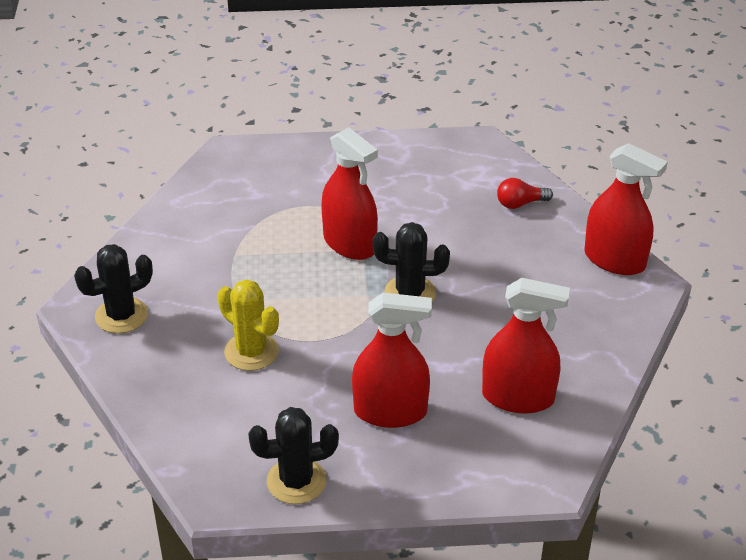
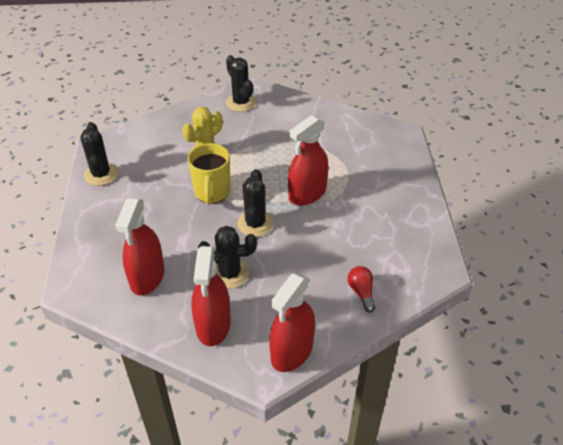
camera: 90 degrees right, 5 degrees up
red spray bottle [352,292,432,428] -> red spray bottle moved to [191,246,231,346]
none -> yellow mug [188,143,230,205]
none -> black cactus [198,226,257,289]

